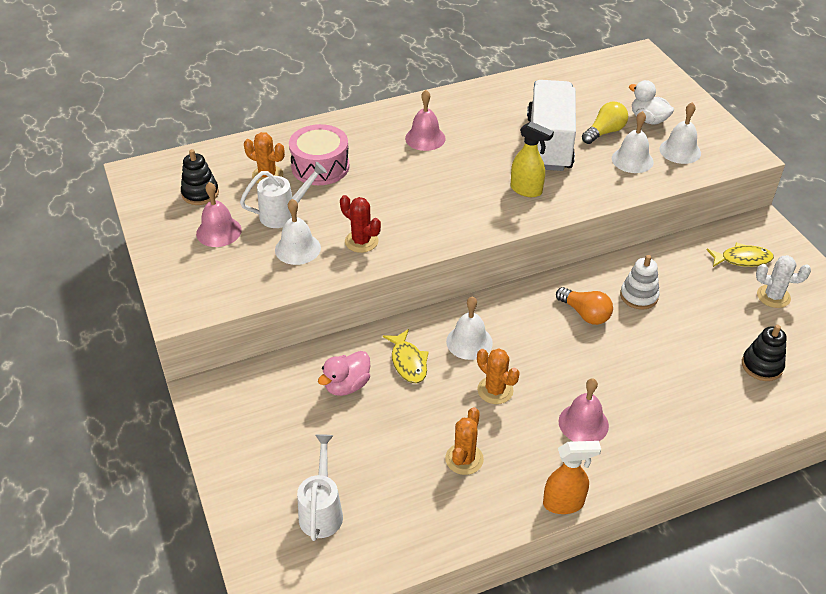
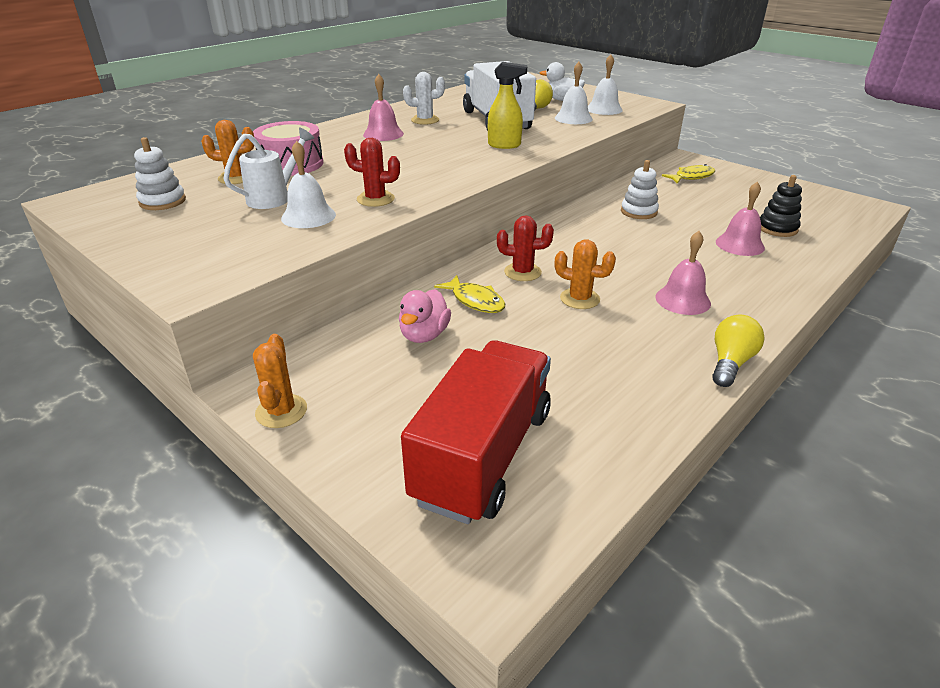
camera: 25 degrees left, 10 degrees down
black stacking toy [181,149,219,205] -> white stacking toy [134,137,186,210]
pink bell [196,182,242,247] -> pink bell moved to [716,182,765,256]
white watering can [297,434,343,541] -> red truck [401,340,551,524]
orange cactus [445,407,484,475] -> orange cactus moved to [253,334,307,428]
white bell [446,296,493,360] -> red cactus [497,215,554,281]
orange spray bottle [543,441,601,514] -> yellow light bulb [712,315,765,387]
orange light bulb [556,287,613,325] -> none
white cactus [756,255,811,308] -> white cactus moved to [403,72,445,125]

